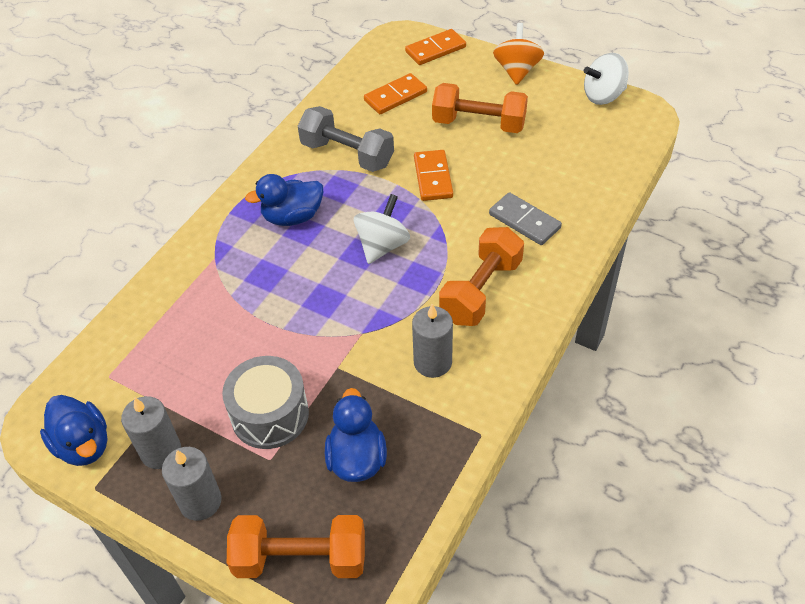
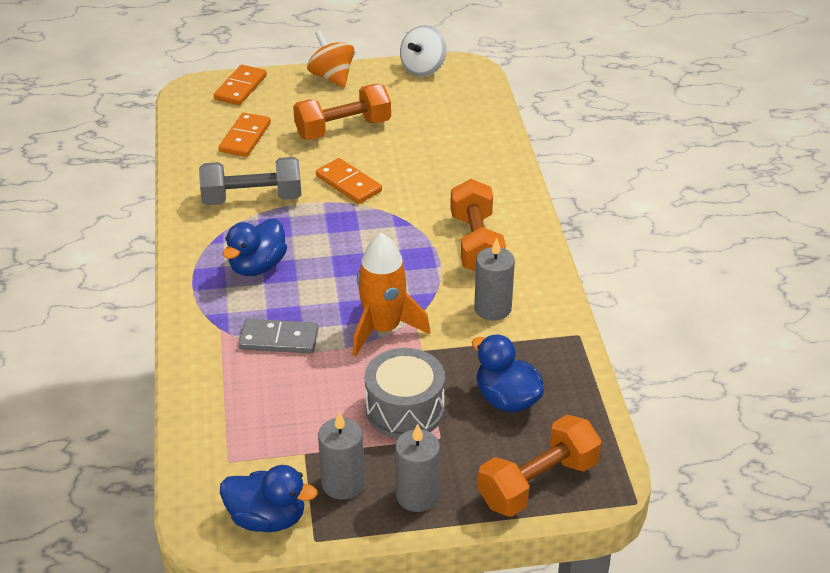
camera: 40 degrees left, 10 degrees down
white spinning top [354,194,410,264] -> none
grey domino [489,192,562,245] -> grey domino moved to [239,319,318,353]
none -> orange rocket [352,233,430,356]

